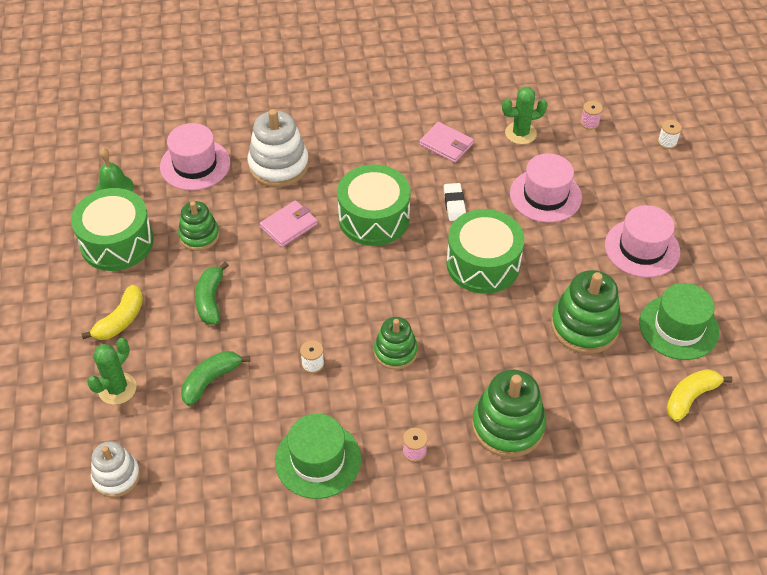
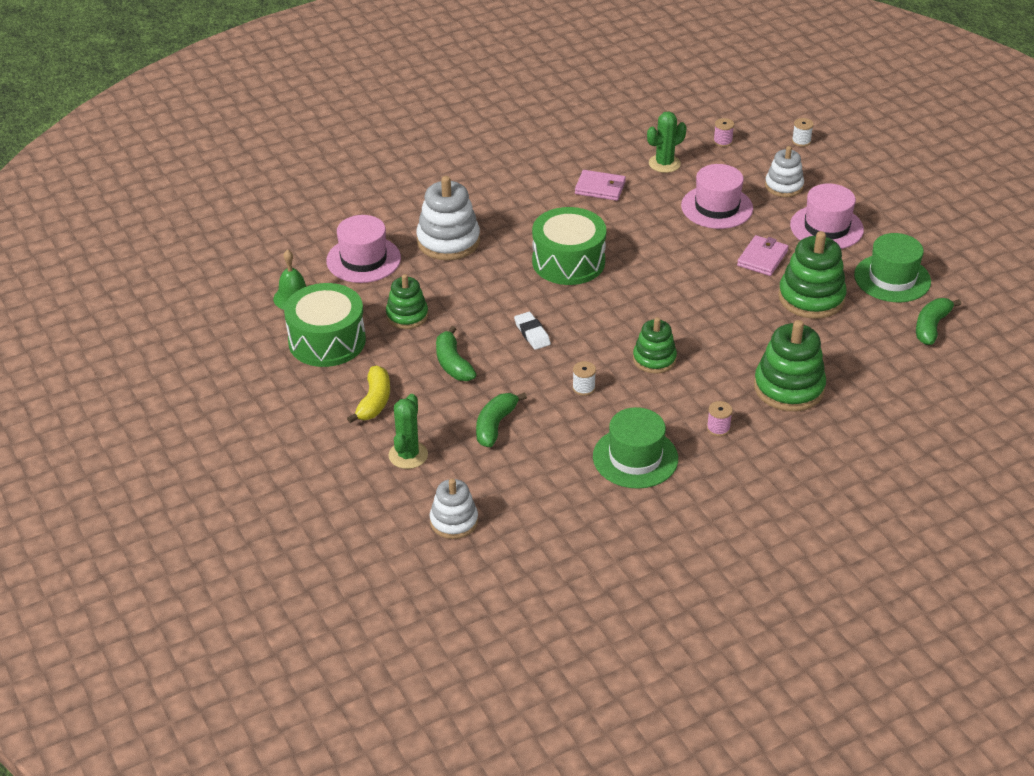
camera: 20 degrees left, 10 degrees down
pink wallet [260,200,318,247] -> pink wallet moved to [737,235,789,276]
white eraser [444,183,466,221] -> white eraser moved to [514,312,551,350]
green drum [446,209,524,294] -> none
yellow banana [666,369,733,422] -> green banana [916,298,961,345]
none -> white stacking toy [765,146,804,197]

